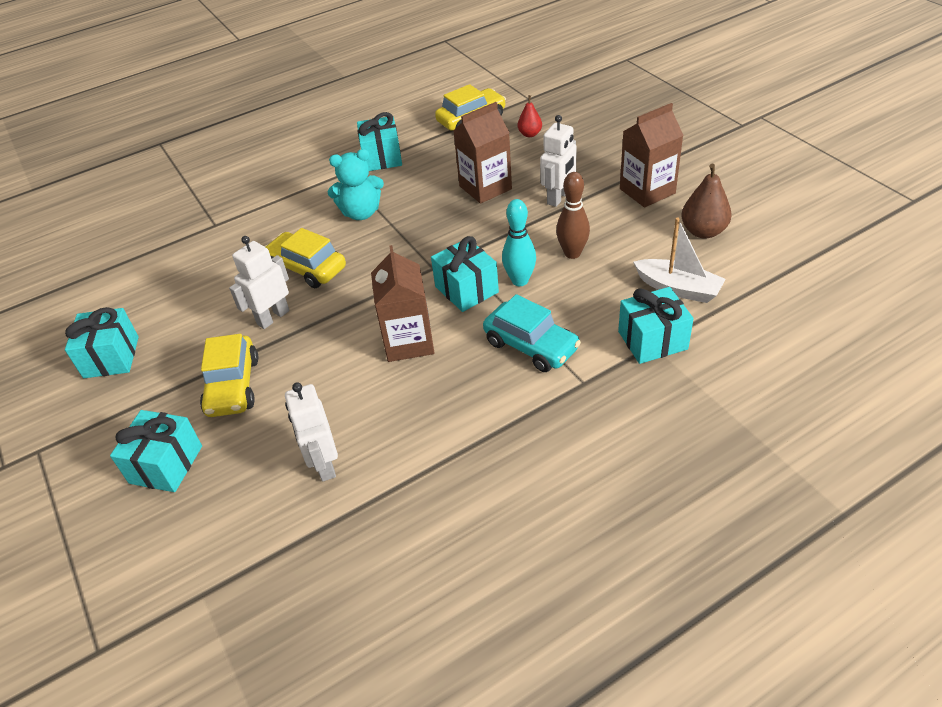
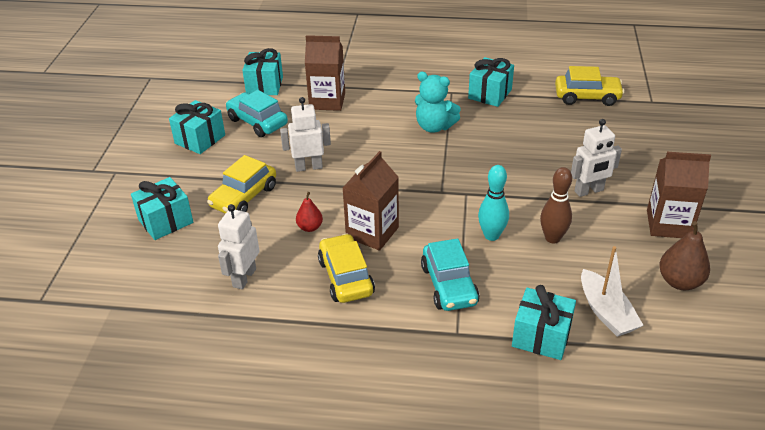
camera: 35 degrees right, 5 degrees down
yellow car [264,228,346,288] -> yellow car moved to [318,233,375,303]
turquoise gift [431,236,499,312] -> turquoise gift moved to [242,48,283,95]
brown carton [453,102,512,204] -> brown carton moved to [305,35,345,111]
red pear [518,95,542,137] -> red pear moved to [296,192,323,232]
none -> turquoise car [226,90,288,137]

